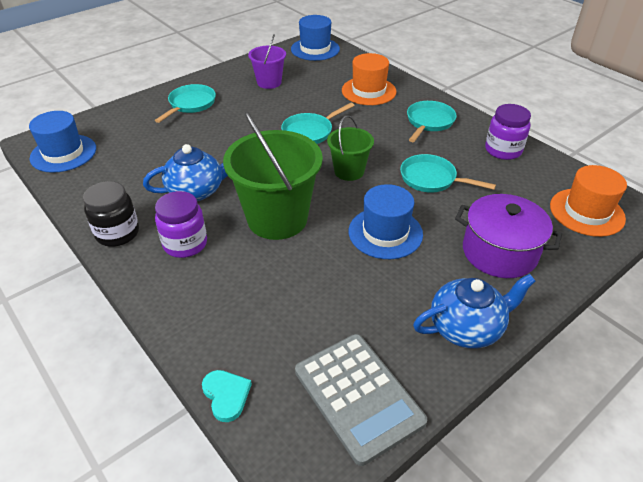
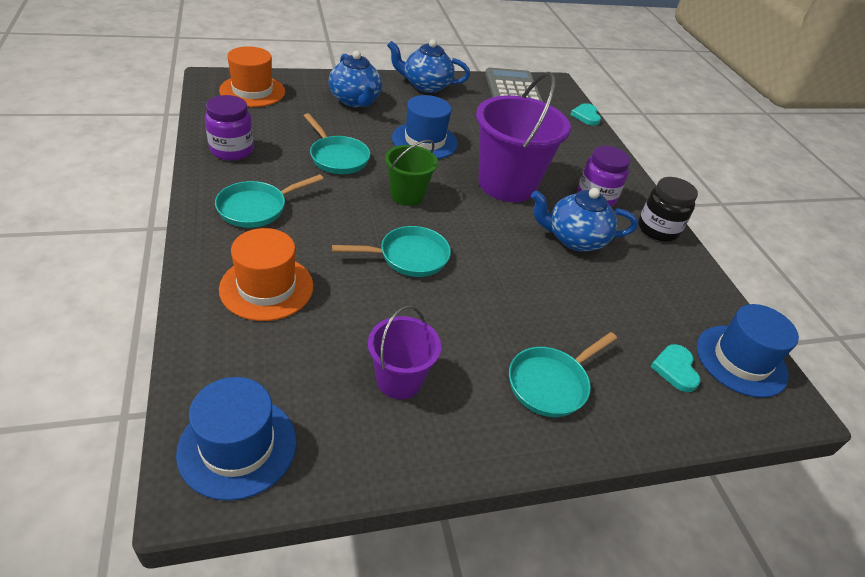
camera: 160 degrees left, 0 degrees up
green bucket [223,111,323,240] -> purple bucket [476,72,571,202]
purple pot [455,194,562,278] -> blue teapot [328,51,382,107]
none -> turquoise heart [650,344,700,392]

